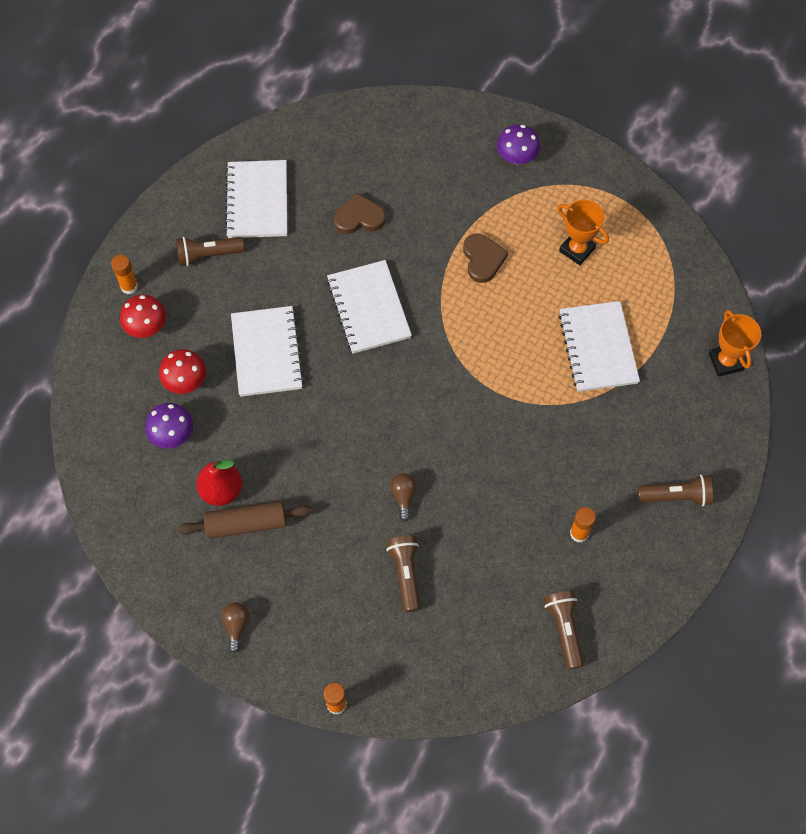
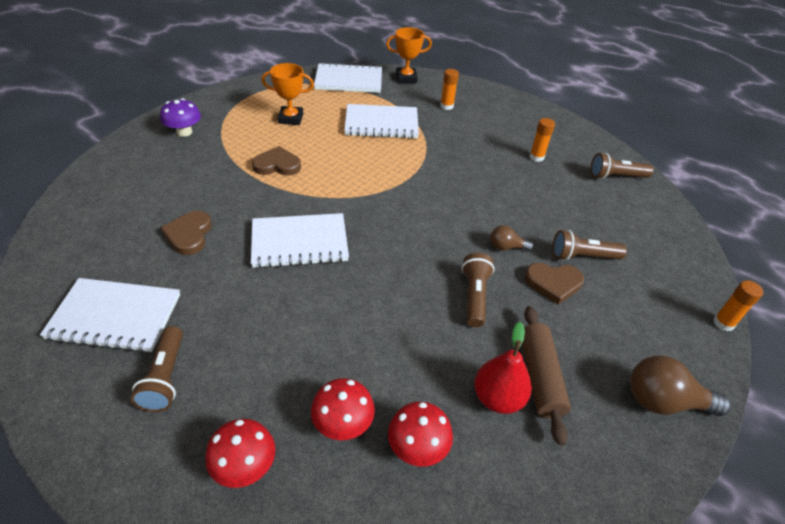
camera: 85 degrees left, 20 degrees down
orange glue stick [111,255,138,294] -> orange glue stick moved to [440,69,459,110]
purple mushroom [145,403,193,448] -> red mushroom [388,402,453,467]
brown light bulb [222,602,249,653] -> brown light bulb [630,356,731,416], size x1.79
white notebook [231,306,304,397] -> white notebook moved to [314,62,382,93]
orange trophy [557,200,609,265] -> orange trophy turned 45 degrees clockwise [262,63,314,125]
brown flashlight [638,474,713,506] -> brown flashlight moved to [462,253,495,327]
none -> brown heart [525,263,584,305]

